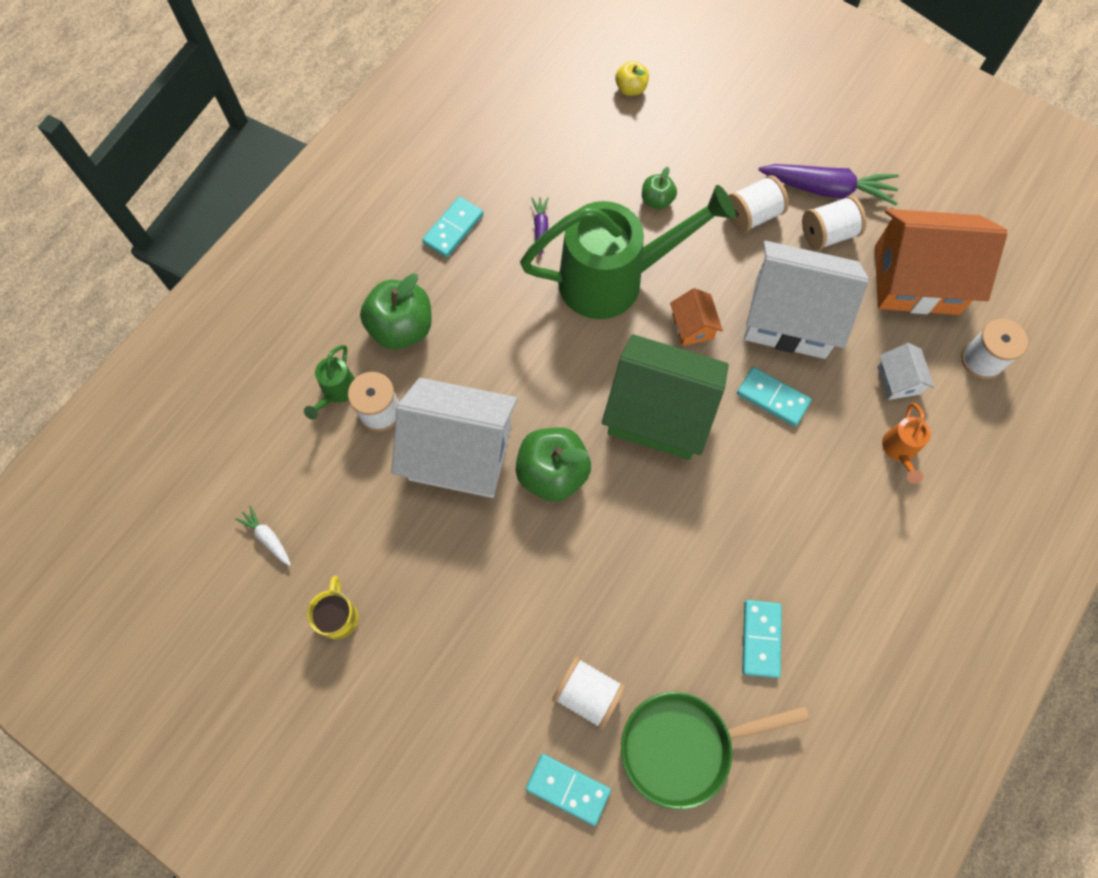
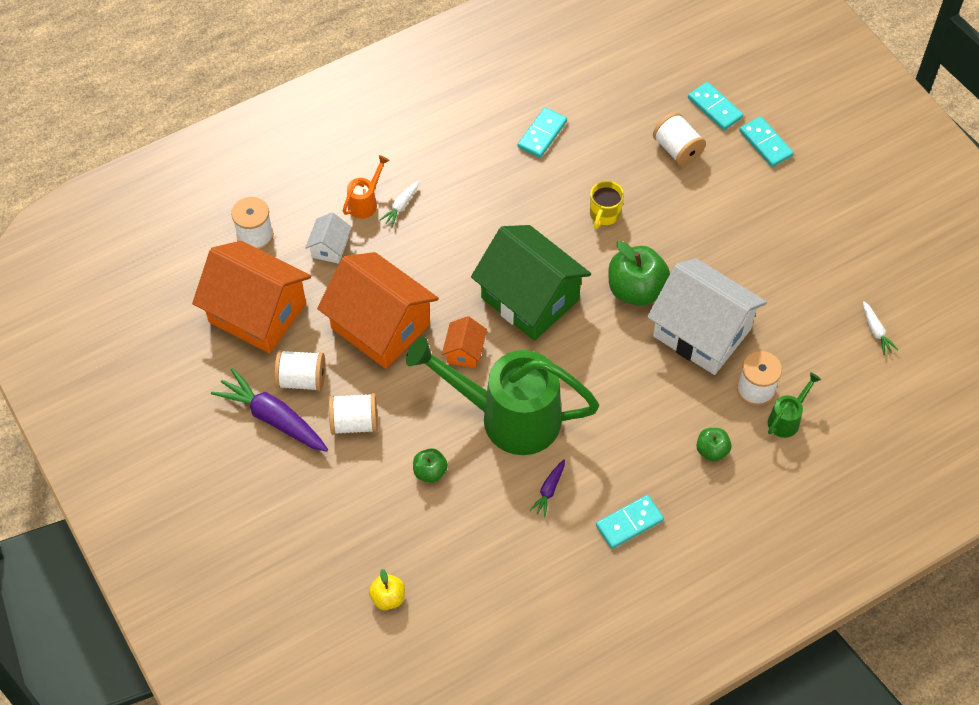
camera: 155 degrees left, 10 degrees down
yellow mug [307,576,359,639] -> yellow mug moved to [590,181,624,229]
green apple [360,273,432,349] -> green apple [697,428,732,461], size x0.53
green pan [621,692,809,809] -> none
turquoise domino [737,367,812,426] -> turquoise domino moved to [739,116,794,167]
white house [744,241,869,359] -> orange house [317,252,439,369]
none -> white carrot [380,181,419,227]

